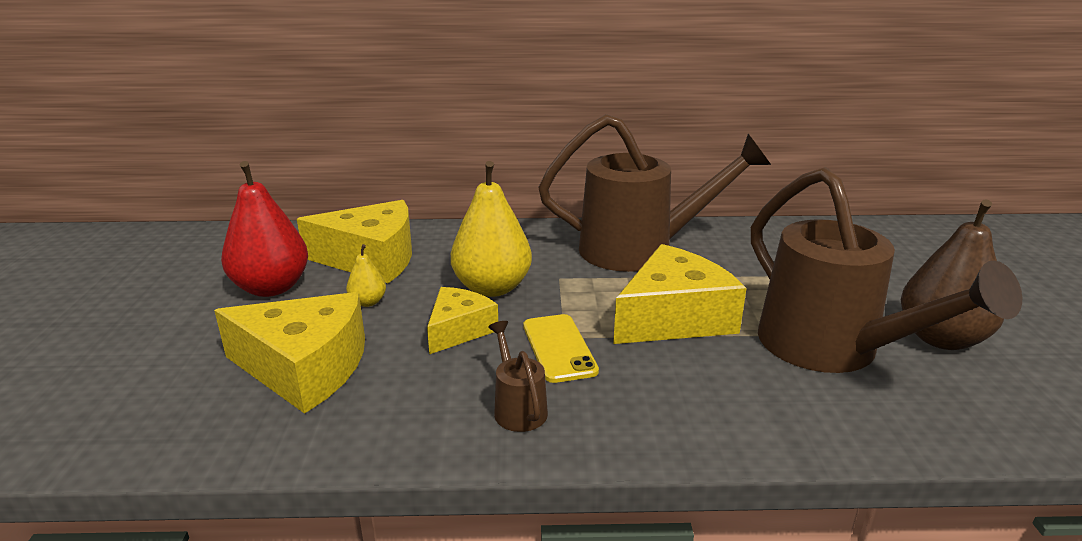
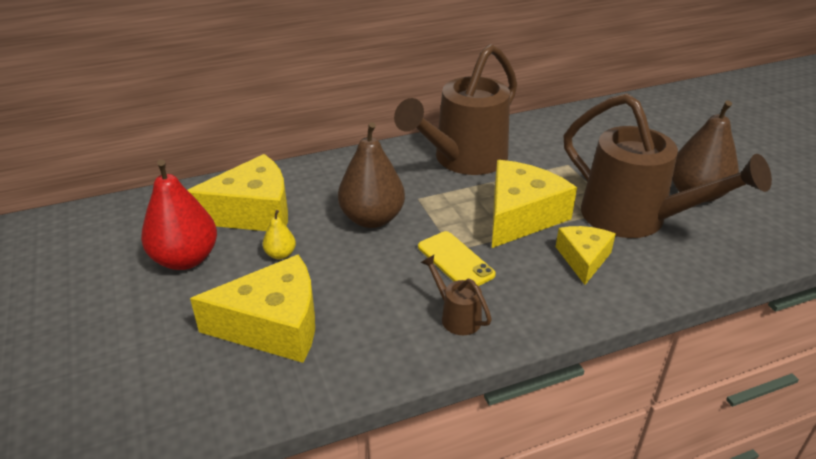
camera: 20 degrees left, 10 degrees up
yellow cheese [427,287,498,354] -> yellow cheese moved to [556,226,616,285]
yellow pear [451,161,532,297] -> brown pear [338,122,405,228]
brown watering can [539,114,771,272] -> brown watering can turned 150 degrees clockwise [394,44,517,175]

